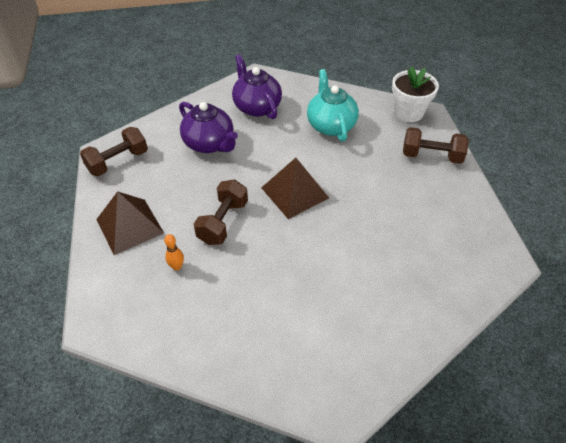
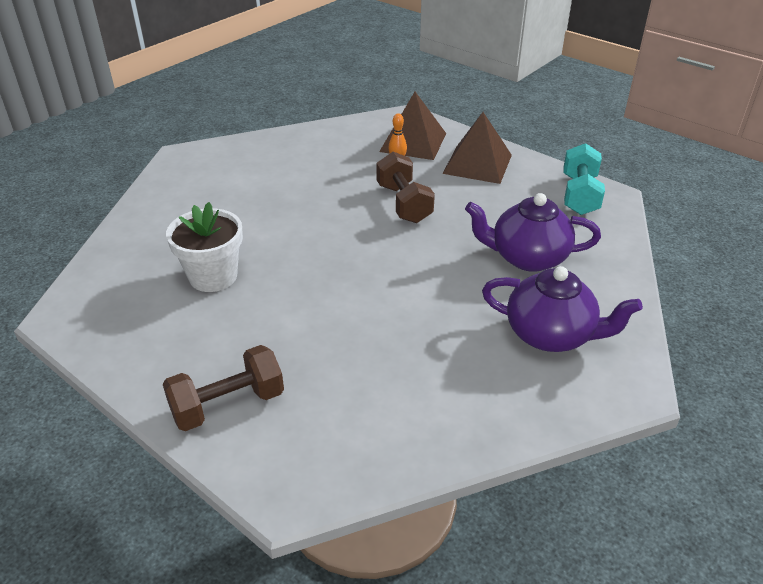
camera: 140 degrees right, 10 degrees down
brown dumbbell [80,127,148,176] -> turquoise dumbbell [563,143,605,215]
brown pyramid [261,158,329,219] -> brown pyramid moved to [379,92,446,160]
turquoise teapot [307,69,359,142] -> none
white flower pot [392,67,439,122] -> white flower pot moved to [166,202,243,292]

